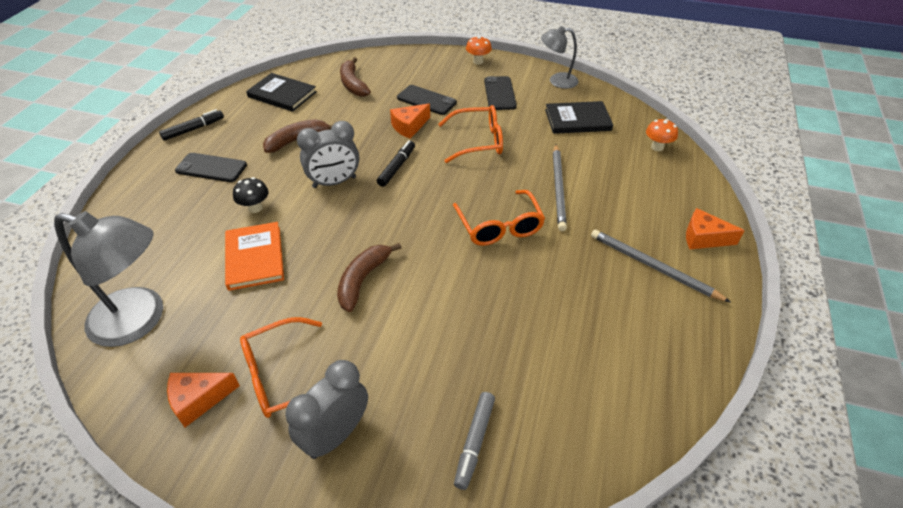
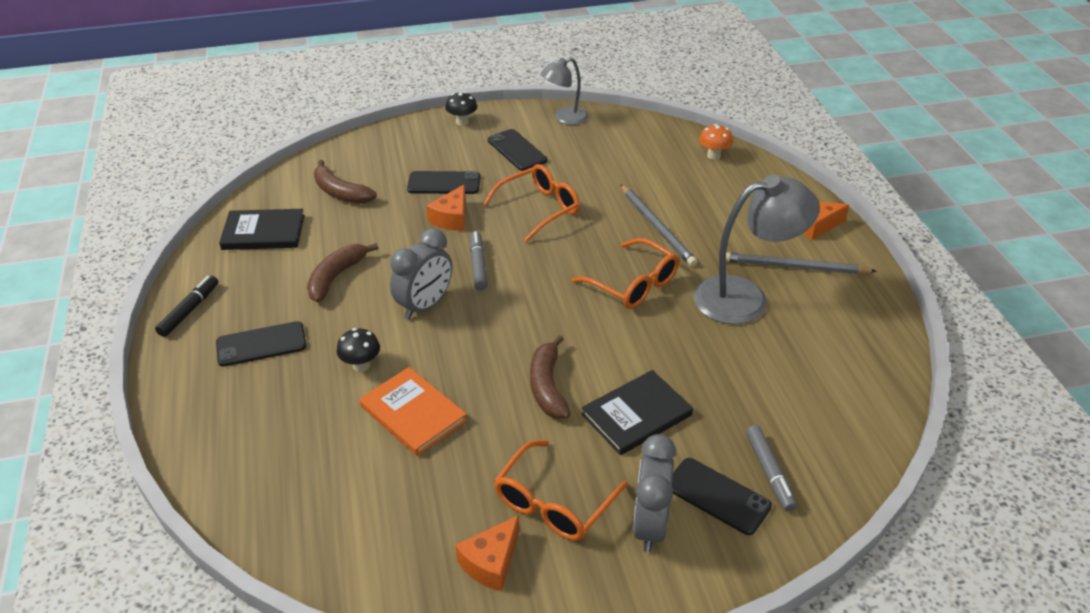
camera: 30 degrees left, 5 degrees down
grey lamp [54,211,163,347] -> grey lamp moved to [694,175,820,325]
black marker [377,140,415,187] -> grey marker [470,231,487,290]
orange mushroom [466,36,492,64] -> black mushroom [445,92,477,126]
black book [545,101,613,134] -> black book moved to [581,370,693,455]
none -> black phone [672,458,772,535]

